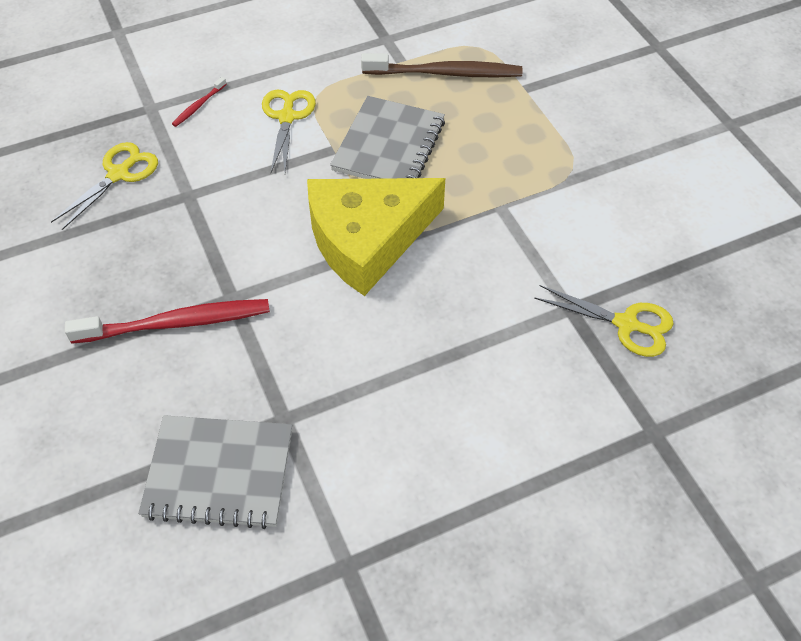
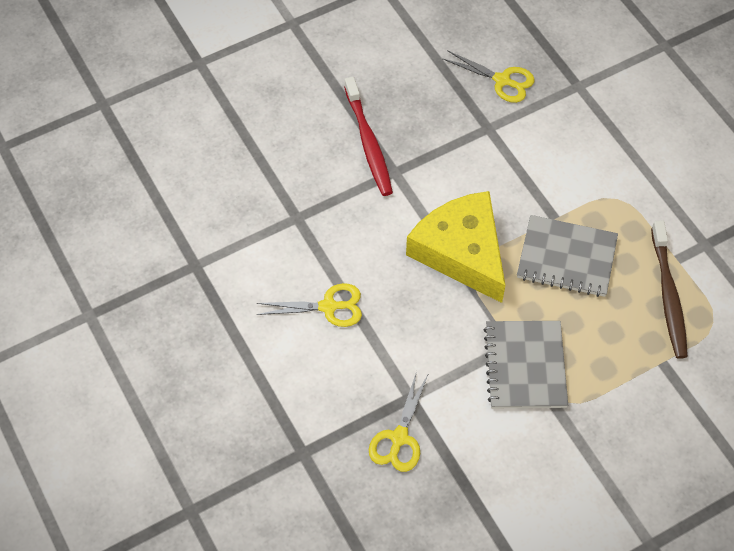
camera: 85 degrees right, 5 degrees up
grey notebook [138,415,292,529] -> grey notebook moved to [484,321,568,408]
red toothbrush [172,77,227,127] -> none
yellow scissors [262,90,316,172] -> yellow scissors moved to [257,283,362,327]

